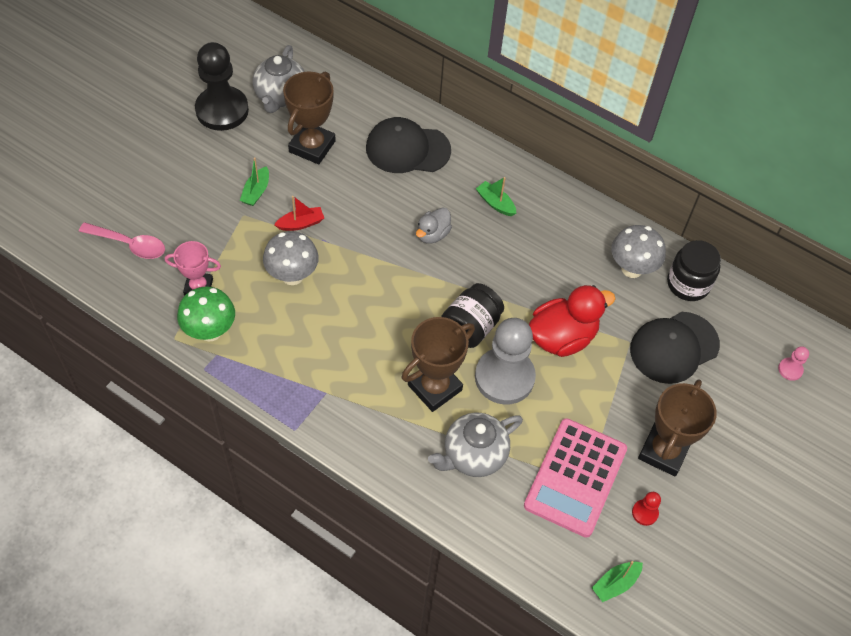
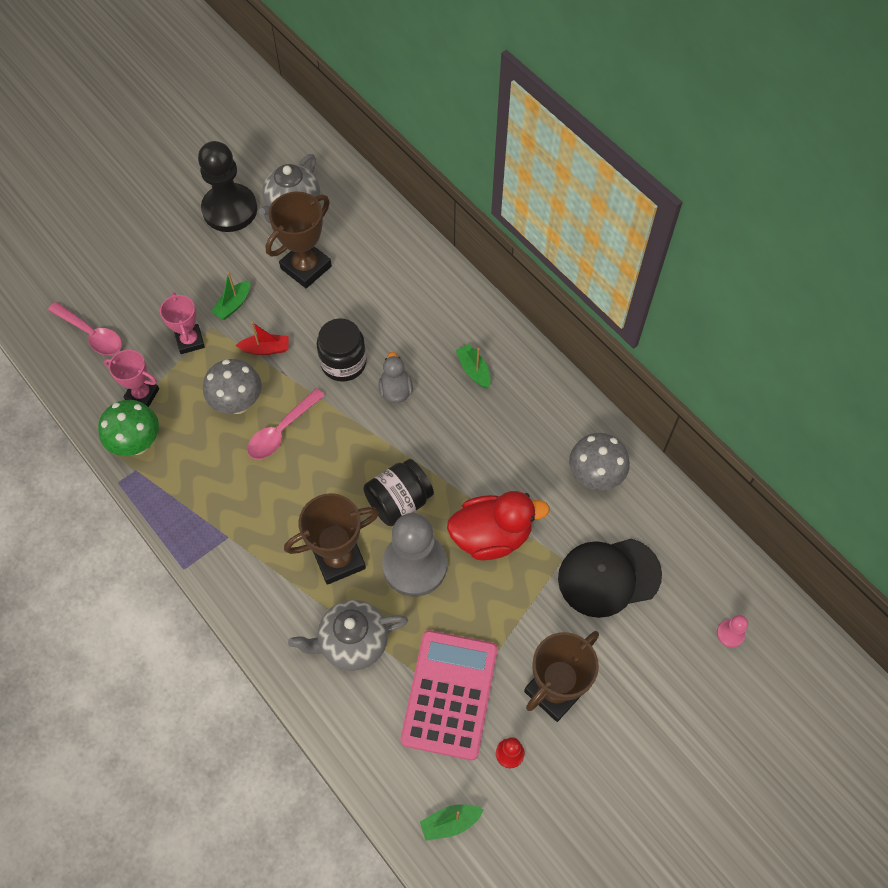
camera: 20 degrees right, 5 degrees up
black cap [366,117,451,173] -> none
grey duck [416,207,452,244] -> grey duck turned 120 degrees clockwise [379,352,413,403]
pink calculator [524,418,627,538] -> pink calculator turned 150 degrees clockwise [401,630,498,760]
black jar [667,240,721,301] -> black jar moved to [317,318,367,382]
none -> pink trophy [160,292,205,354]
none -> pink spoon [247,388,325,459]

